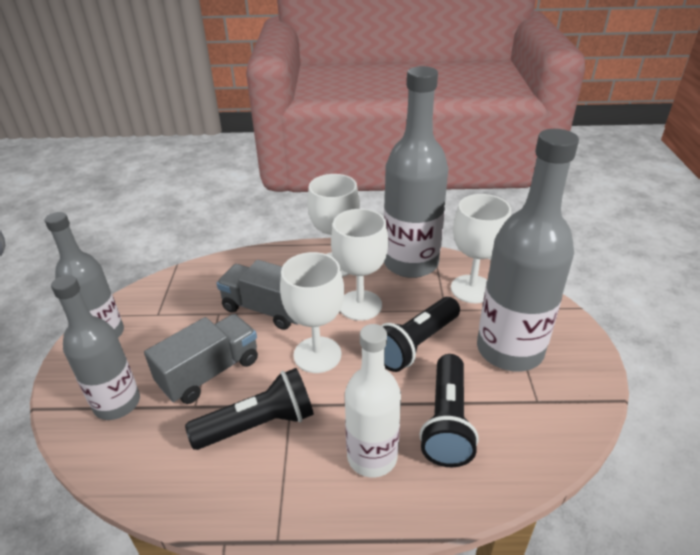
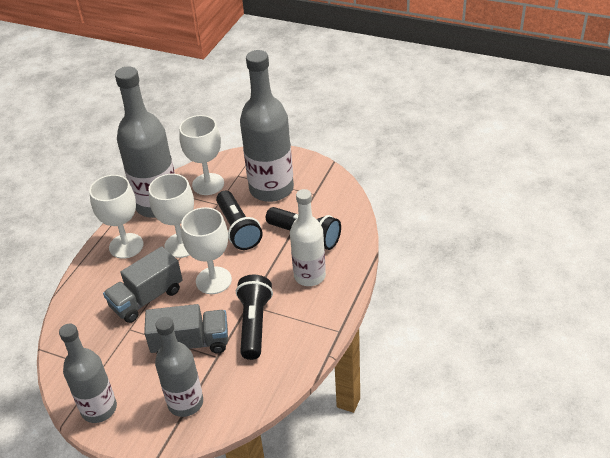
camera: 65 degrees left, 5 degrees up
grey truck [144,314,258,404] -> grey truck turned 105 degrees clockwise [144,304,228,353]

